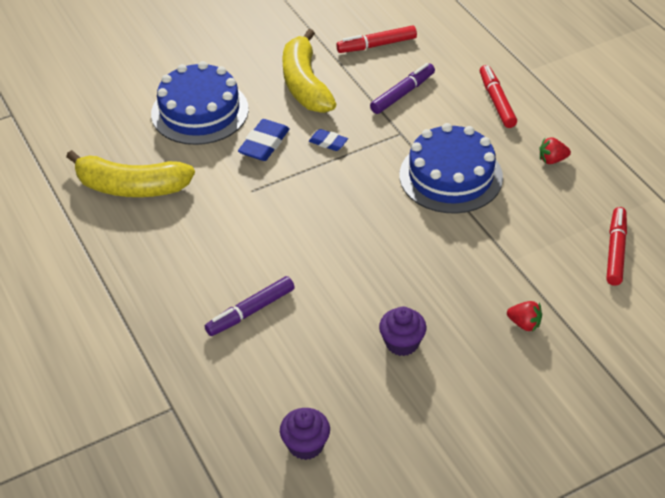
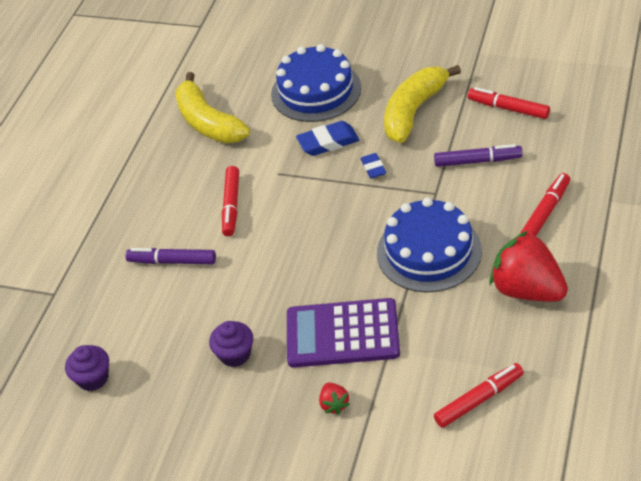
camera: 50 degrees right, 0 degrees up
red strawberry [539,137,571,164] -> red strawberry [489,231,568,302], size x2.29
none -> red marker [222,166,239,236]
none -> purple calculator [287,298,400,368]

